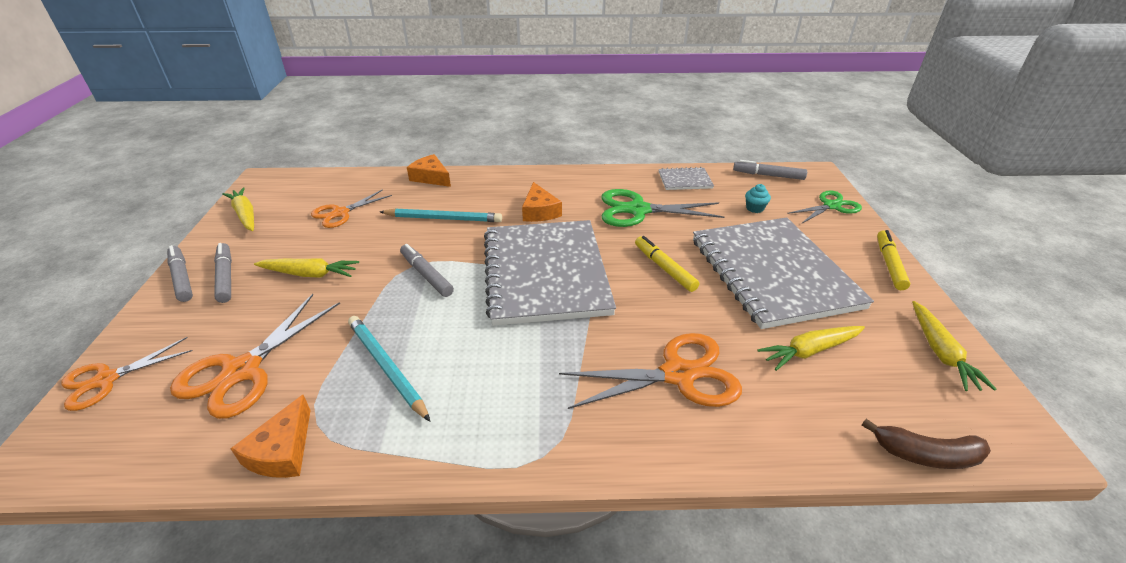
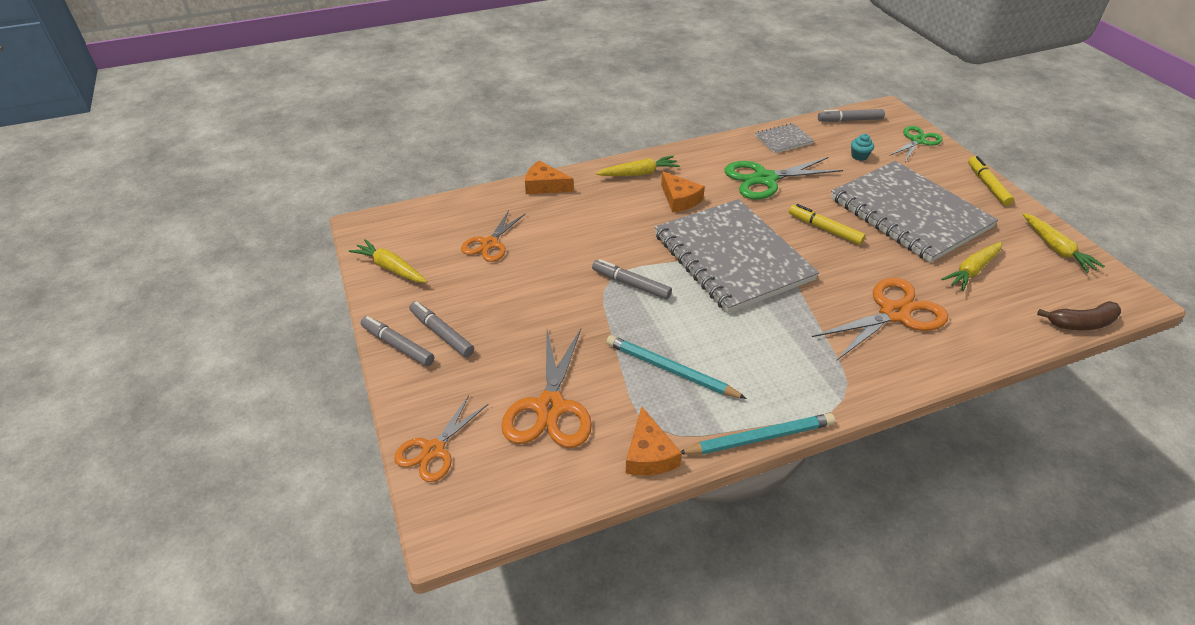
camera: 20 degrees left, 5 degrees up
yellow carrot [254,258,359,278] -> yellow carrot moved to [596,156,680,176]
turquoise pencil [380,208,502,222] -> turquoise pencil moved to [681,413,835,455]

